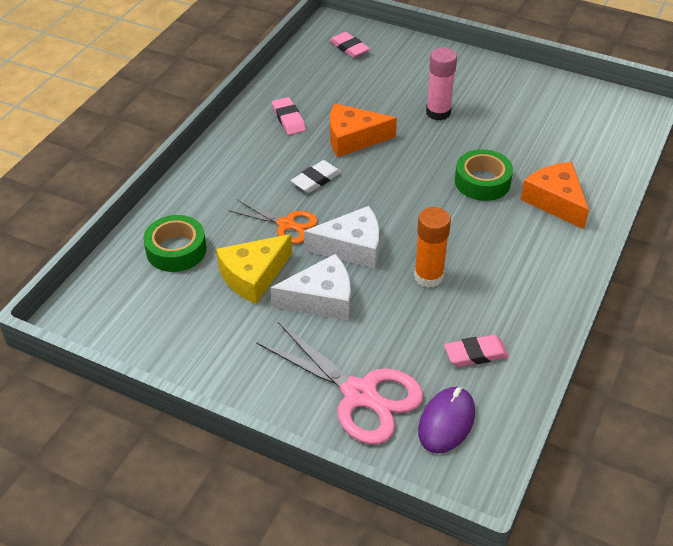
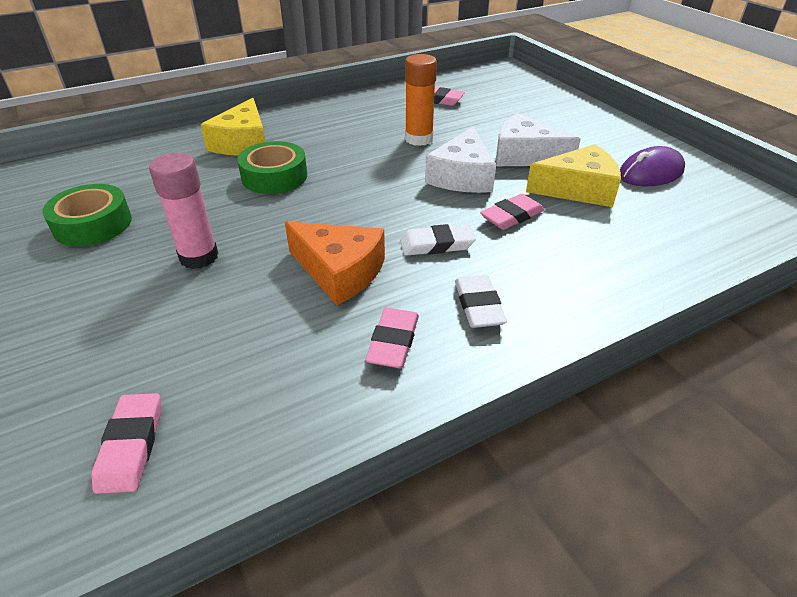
camera: 145 degrees left, 5 degrees down
green tape [143,215,207,272] -> green tape moved to [42,184,132,246]
orange scissors [228,200,318,244] -> pink eraser [480,194,544,230]
pink scissors [256,322,424,444] -> none
white cheese [304,206,379,269] -> white cheese turned 105 degrees counterclockwise [425,127,496,193]
purple mouse [418,387,475,454] -> purple mouse moved to [620,146,685,186]
orange cheese [520,162,589,229] -> yellow cheese [200,98,265,156]
none -> white eraser [455,275,507,328]

